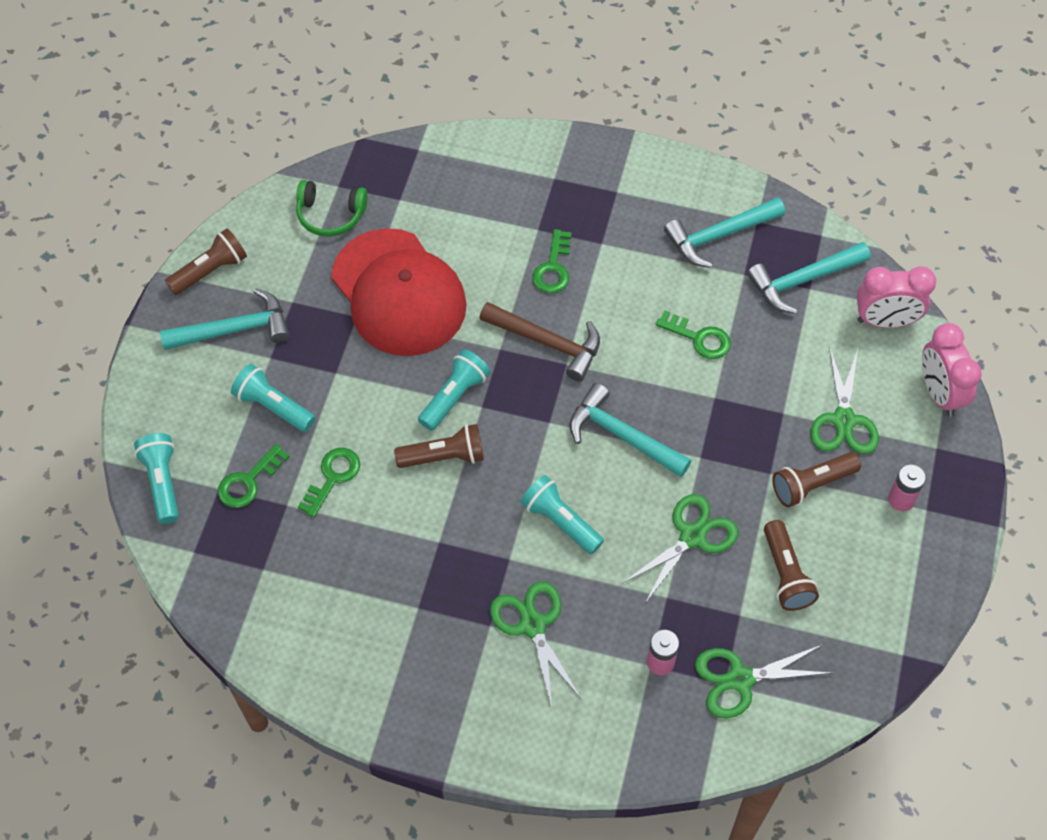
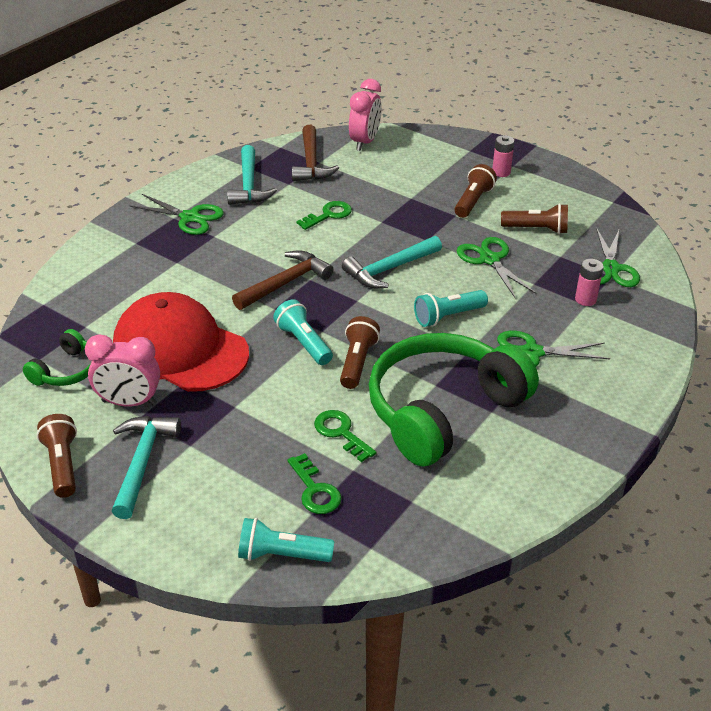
camera: 70 degrees left, 20 degrees down
turquoise flashlight [231,364,315,432] -> none
red cap [332,228,467,356] -> red cap turned 135 degrees counterclockwise [113,292,249,392]
green key [532,229,572,293] -> none
turquoise hammer [747,242,871,314] -> brown hammer [292,125,339,181]
brown flashlight [772,452,861,507] -> brown flashlight turned 150 degrees counterclockwise [455,164,497,218]
green scissors [811,347,879,454] -> green scissors moved to [130,194,224,235]
pink clock [922,323,981,417] -> pink clock moved to [85,334,160,407]
none -> green headphones [369,333,539,466]

